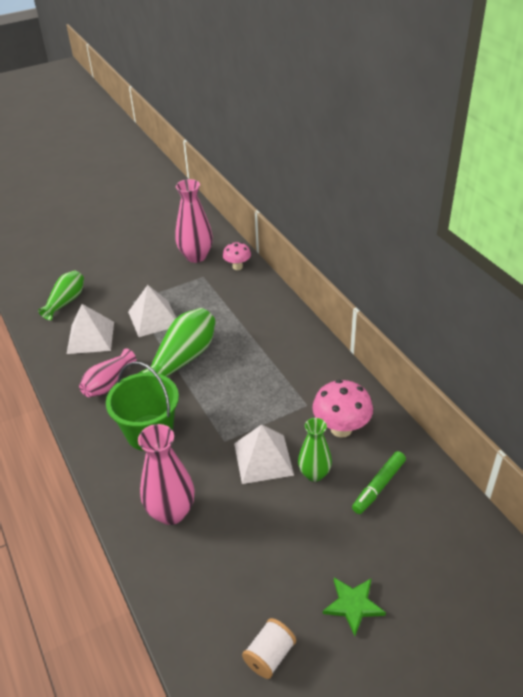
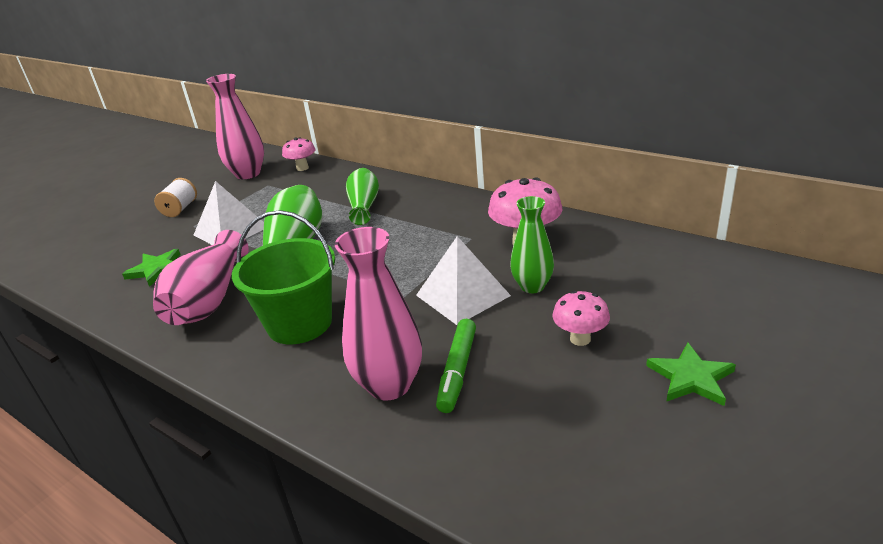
camera: 25 degrees left, 10 degrees down
green vase [38,271,84,320] -> green vase moved to [346,168,379,225]
white pyramid [67,304,114,354] -> green star [122,249,180,287]
pink vase [79,348,136,397] -> pink vase [153,230,249,325], size x1.52
white spool [242,618,296,679] -> white spool moved to [154,178,197,217]
green marker [352,451,406,514] -> green marker moved to [436,319,476,413]
none -> pink mushroom [552,291,610,346]

